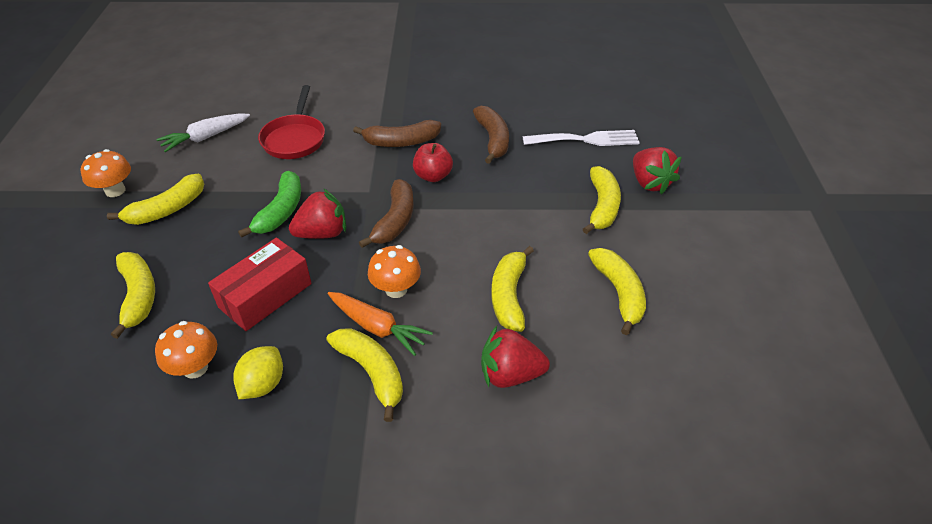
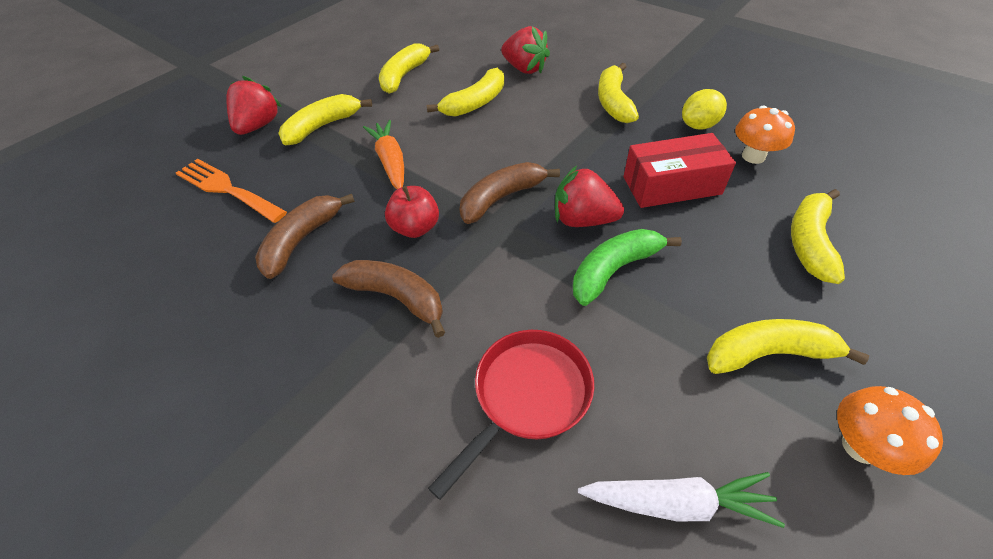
camera: 140 degrees left, 5 degrees up
orange carrot [328,292,433,356] -> orange carrot moved to [363,120,404,189]
orange mushroom [368,245,421,298] -> none
white fork [523,130,640,146] -> orange fork [176,159,287,223]

